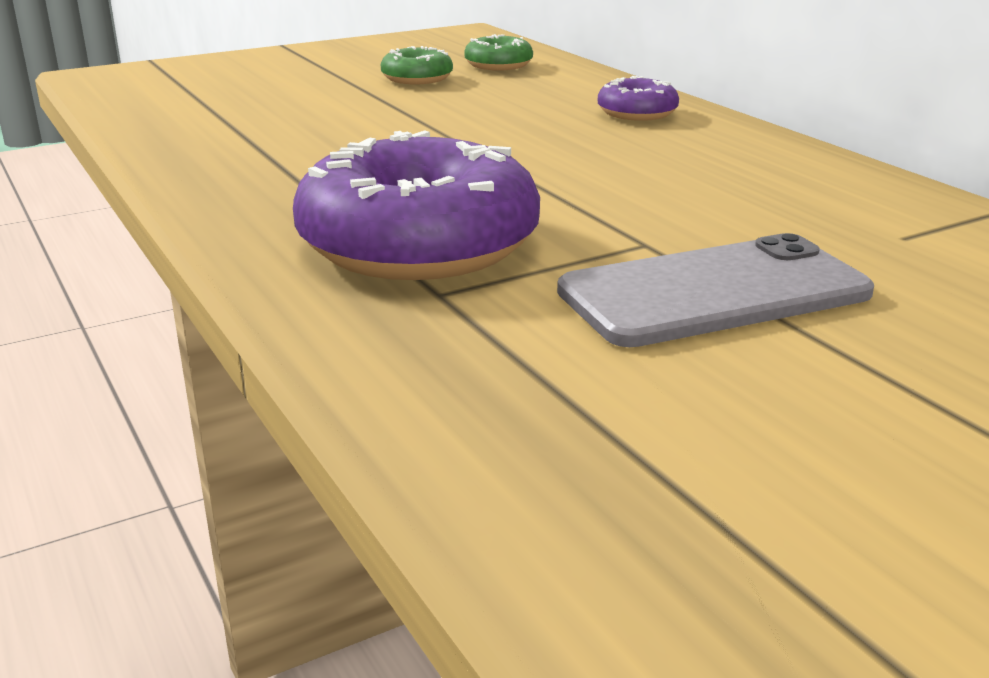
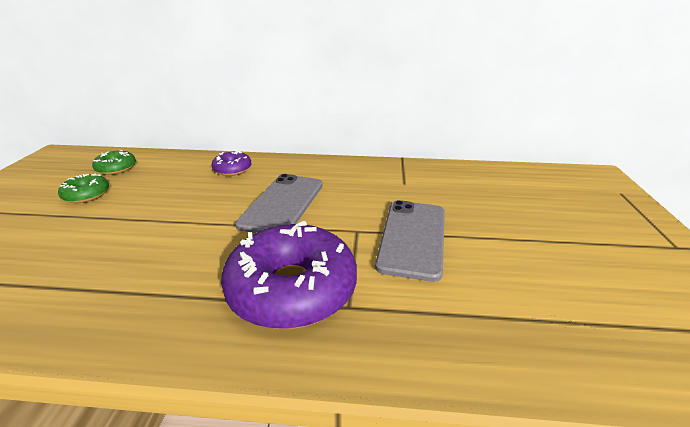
camera: 55 degrees left, 5 degrees up
none -> grey phone [235,174,323,233]

